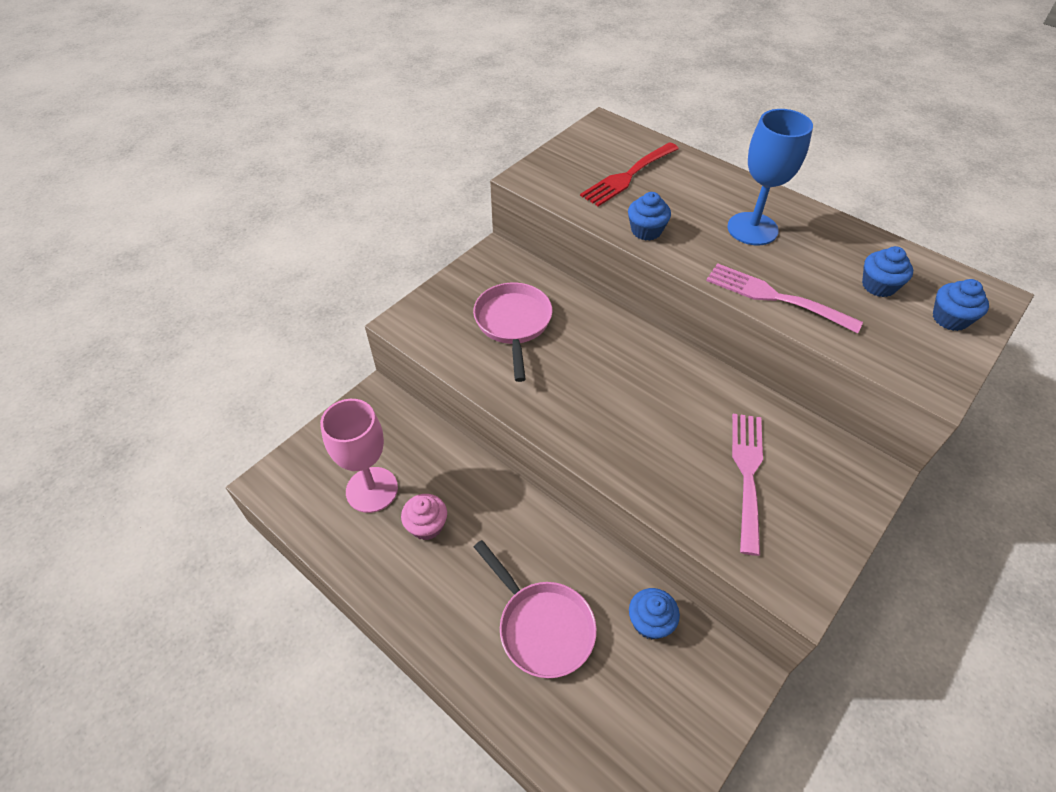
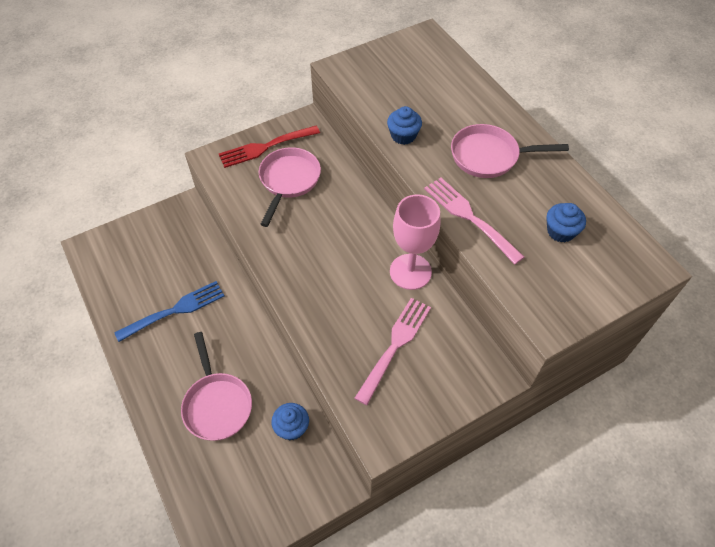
camera: 20 degrees right, 5 degrees up
pink goblet [320,399,398,513] -> pink goblet moved to [390,194,440,290]
pink cupcake [401,494,447,540] -> blue fork [114,281,225,342]
red fork [580,142,679,206] -> red fork moved to [219,126,320,168]
blue goblet [727,109,813,245] -> pink pan [451,124,569,178]
blue cupcake [933,279,989,331] -> none

